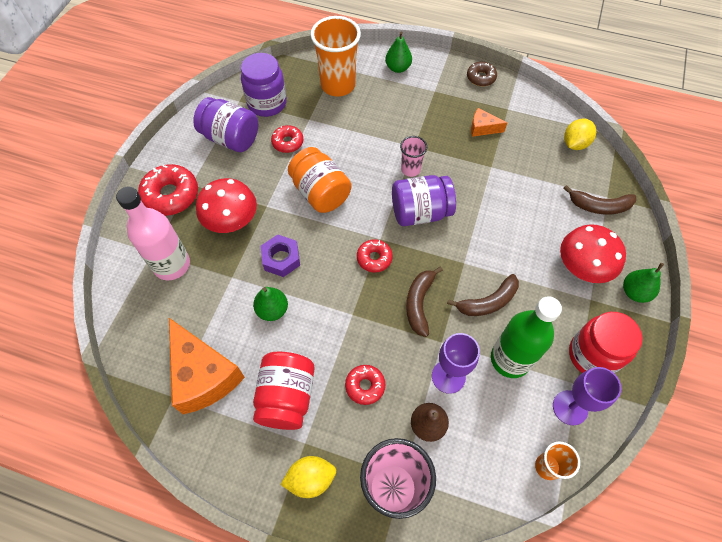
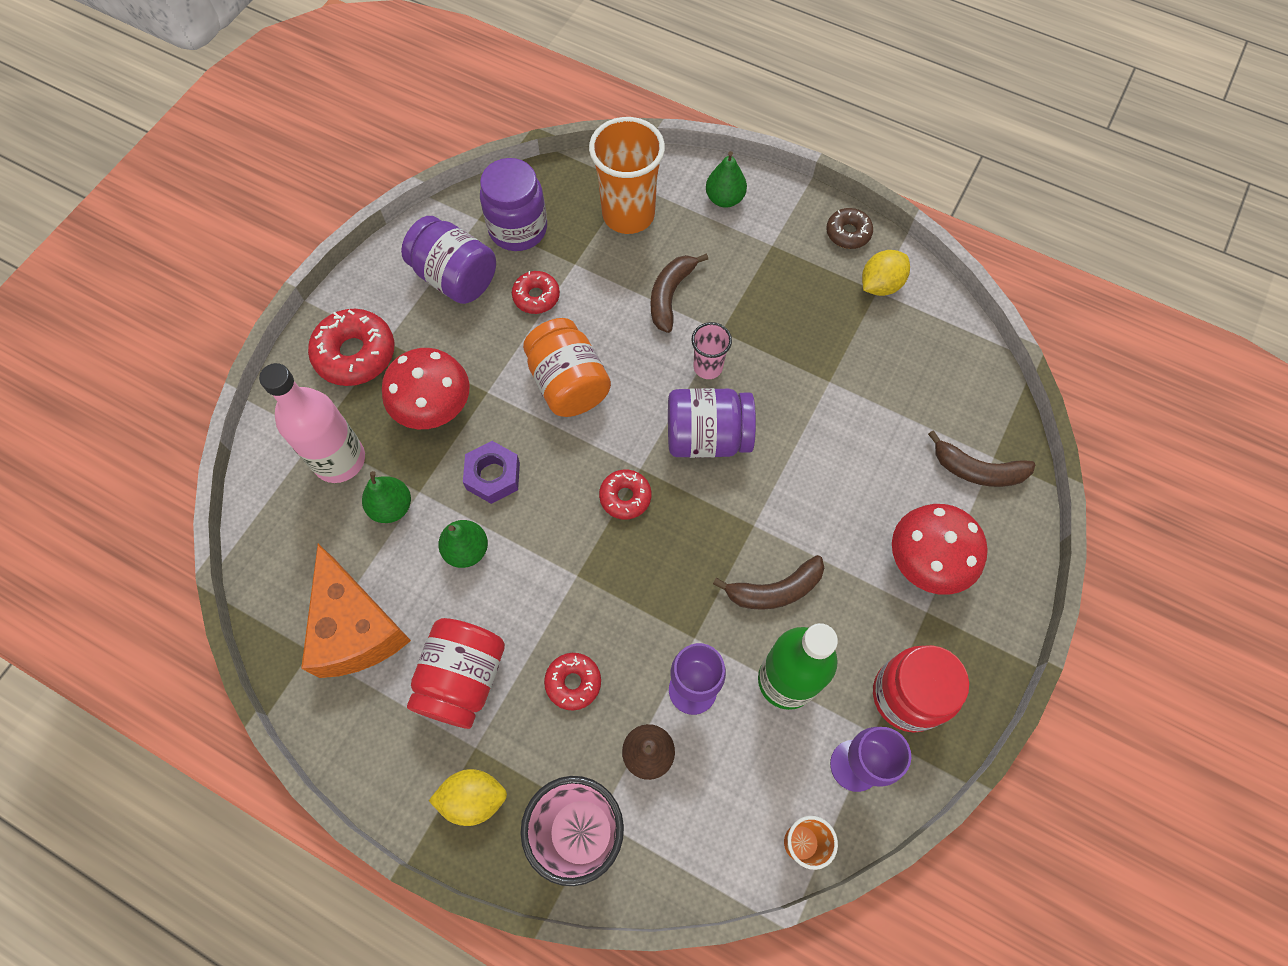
camera: 10 degrees right, 5 degrees up
brown banana [406,266,443,337] -> brown banana moved to [651,254,708,333]
orange cheese [471,108,507,137] -> none
yellow lemon [564,118,596,150] -> yellow lemon moved to [862,250,910,296]
green pear [623,263,664,303] -> green pear moved to [362,471,411,523]

